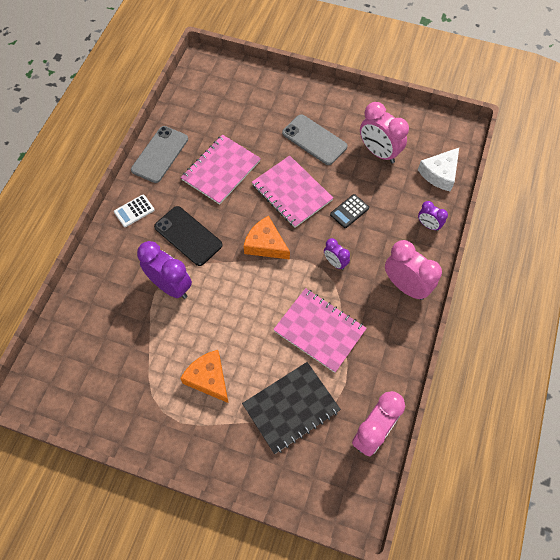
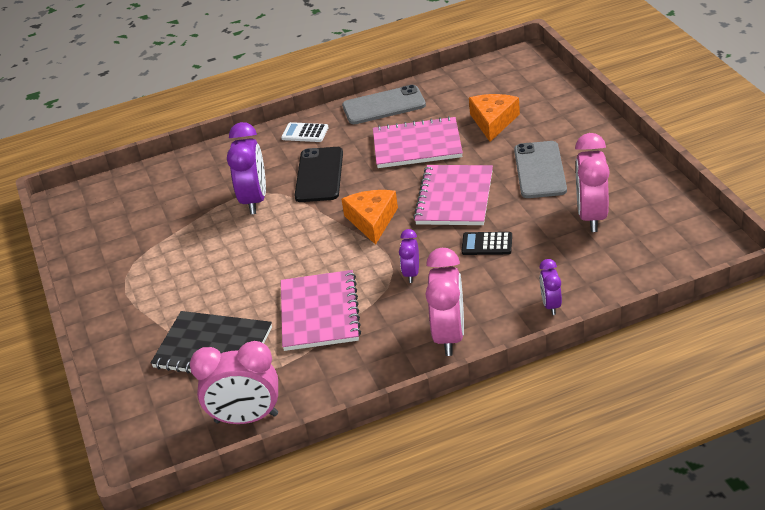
camera: 55 degrees right, 25 degrees down
orange cheese [180,350,228,403] -> orange cheese moved to [469,94,520,142]
white cheese [418,148,459,192] -> none

